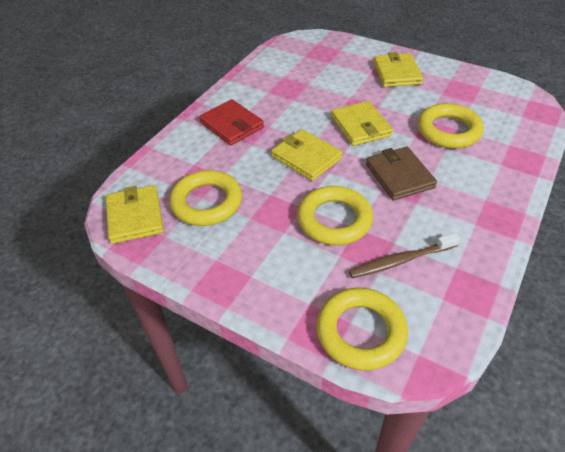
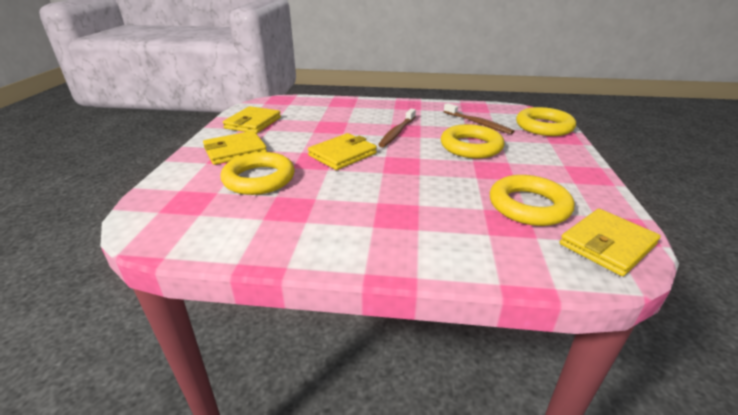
camera: 115 degrees left, 15 degrees down
red wallet [199,99,264,146] -> none
yellow wallet [271,129,343,181] -> yellow wallet moved to [223,106,281,134]
brown wallet [366,146,437,201] -> brown toothbrush [378,109,416,147]
yellow ring [418,103,484,149] -> yellow ring moved to [220,152,295,195]

